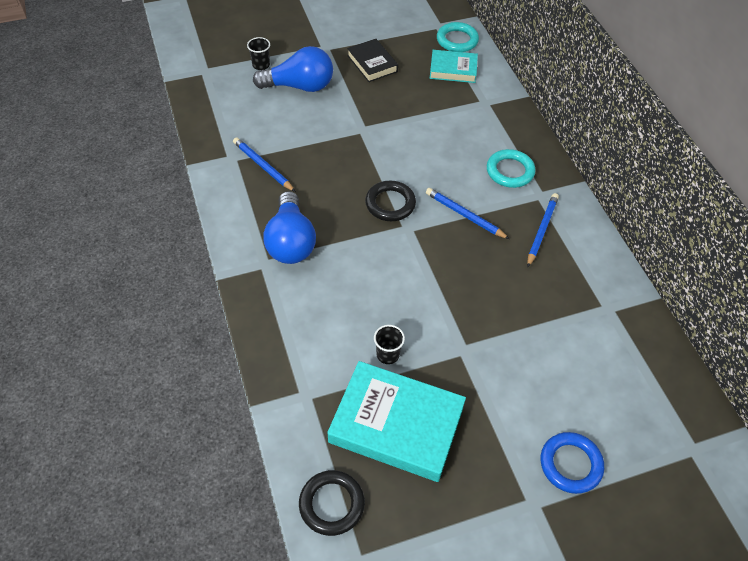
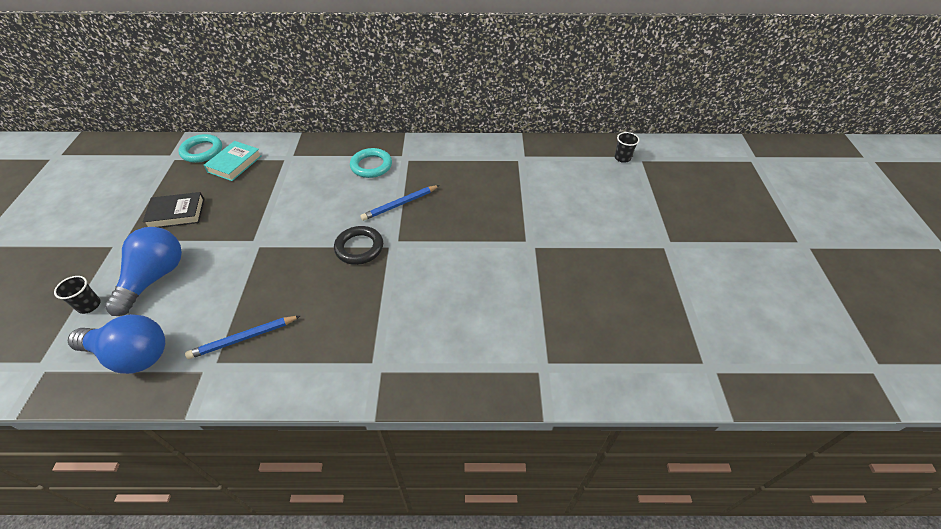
camera: 70 degrees left, 5 degrees down
blue light bulb [263,191,316,264] -> blue light bulb moved to [68,314,165,374]
black ring [299,470,365,536] -> none
turquoise book [327,361,466,482] -> none
black cup [374,325,405,364] -> black cup moved to [615,132,640,163]
blue pencil [527,193,559,268] -> none
blue ring [541,432,604,494] -> none

